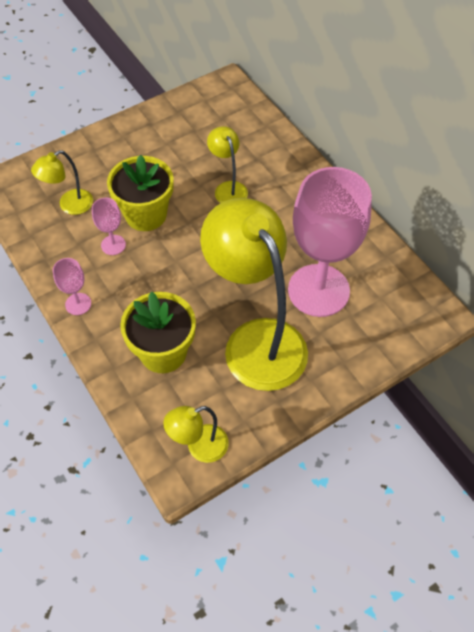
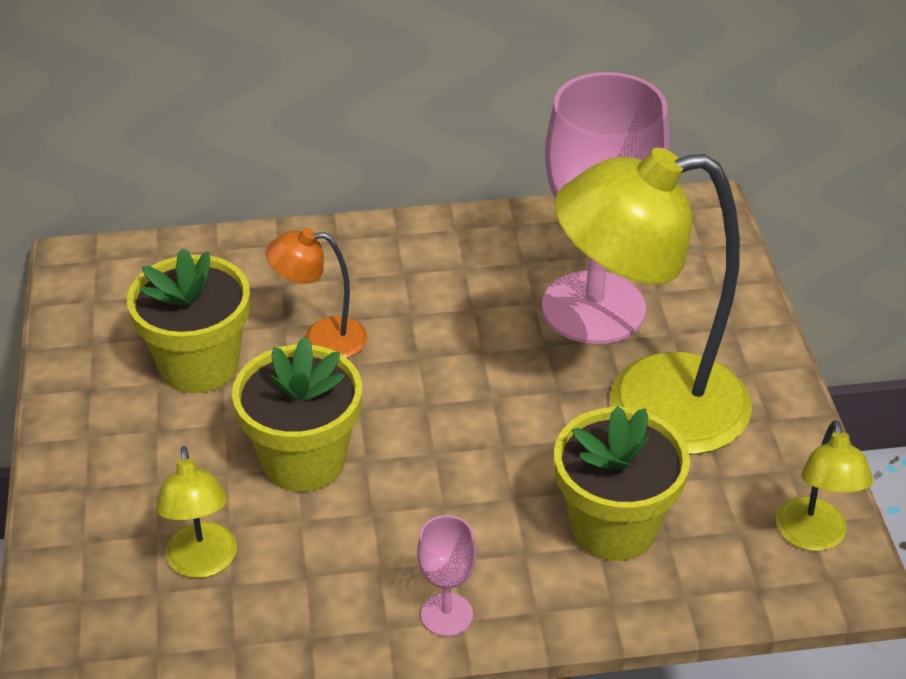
camera: 65 degrees left, 15 degrees down
pink goblet [92,198,126,255] -> none
yellow lamp [207,126,248,203] -> orange lamp [266,228,367,358]
none -> yellow flower pot [127,248,250,393]

